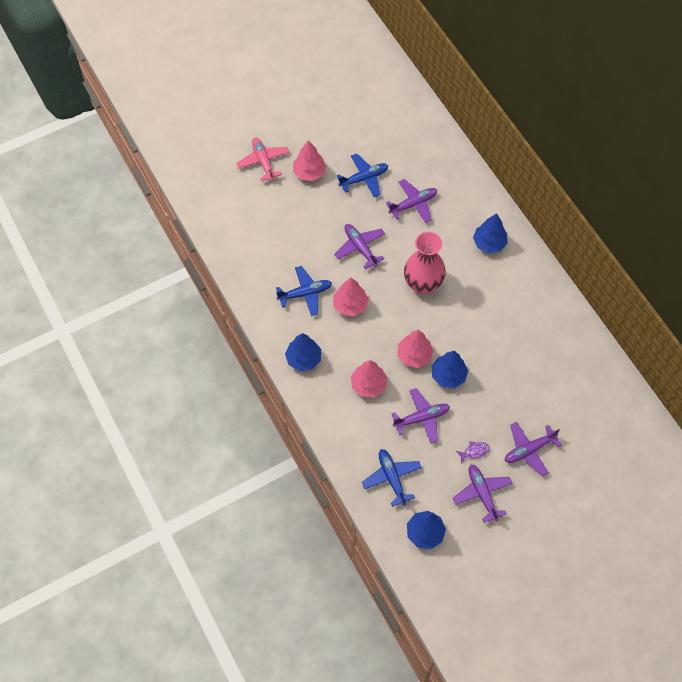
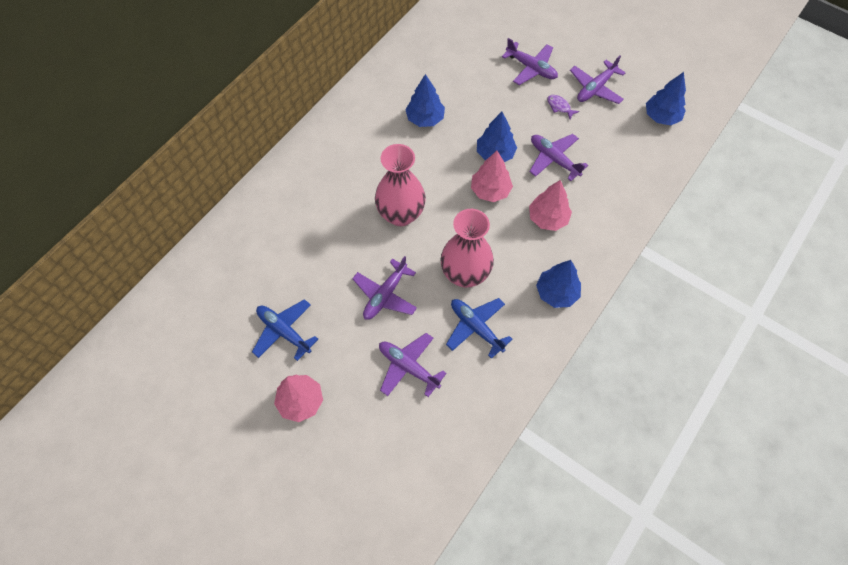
camera: 115 degrees left, 0 degrees up
pink plane [236,137,289,181] -> none
pink tree [333,278,369,316] -> pink vase [440,209,494,288]
blue plane [362,449,422,507] -> none
purple plane [386,179,437,223] -> purple plane moved to [379,333,447,397]
blue tree [473,213,508,253] -> blue tree moved to [405,74,445,127]

